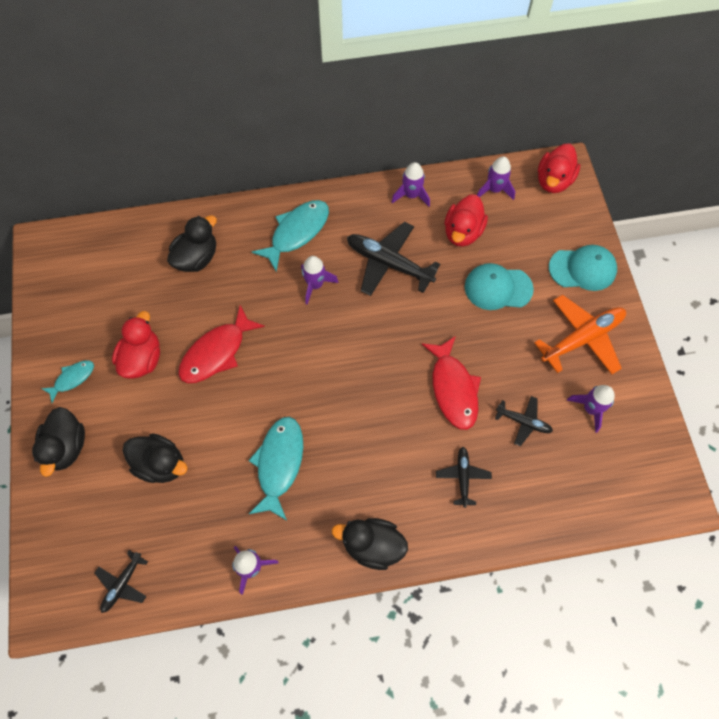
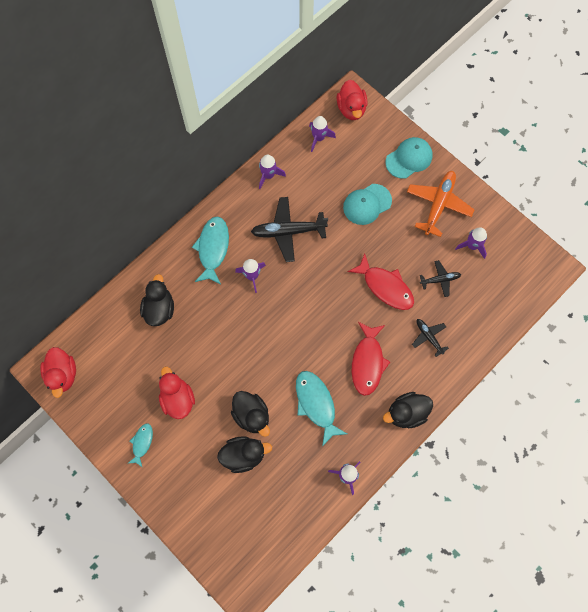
camera: 35 degrees left, 5 degrees up
black duck [32,407,85,477] -> black duck moved to [231,391,270,437]
black plane [95,550,148,613] -> none
red fish [178,305,265,383] -> red fish moved to [352,322,390,396]
red duck [445,194,488,247] -> red duck moved to [40,347,76,398]

